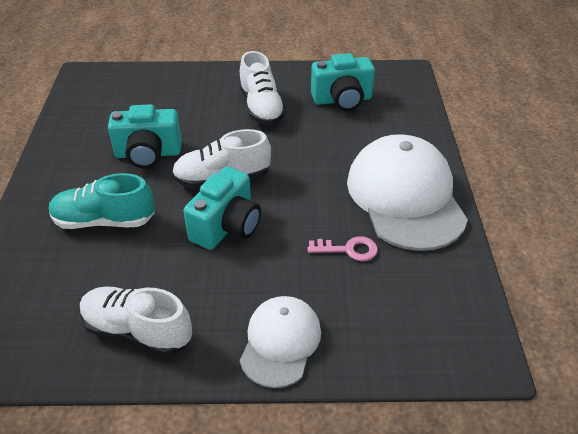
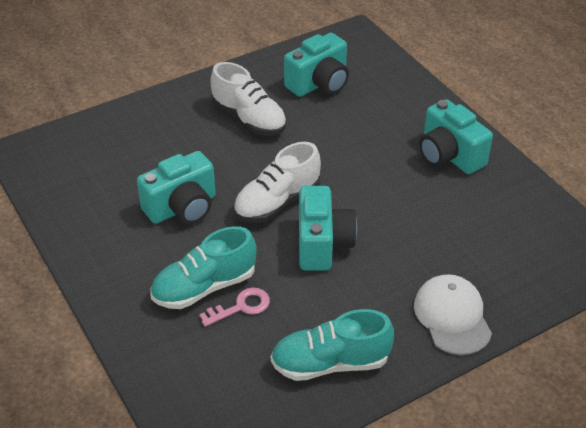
camera: 30 degrees left, 0 degrees up
white shoe [80,287,192,356] -> turquoise shoe [271,309,394,381]
pink key [307,236,378,261] -> pink key moved to [199,288,270,327]
white cap [347,134,468,251] -> turquoise camera [419,99,493,174]

